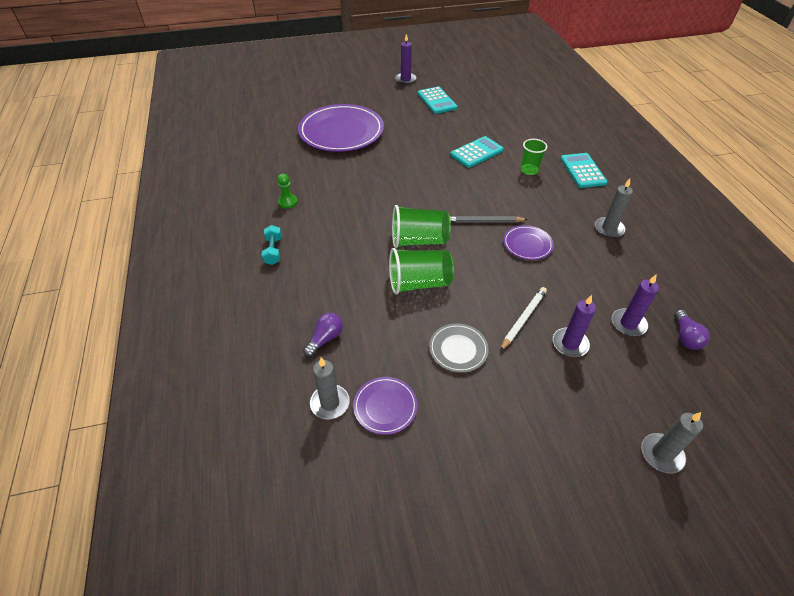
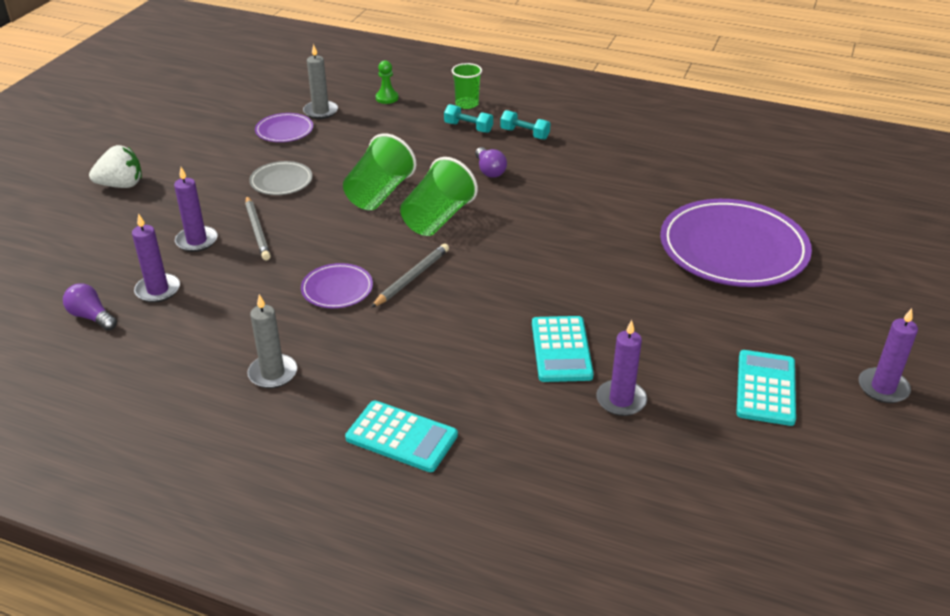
camera: 125 degrees right, 10 degrees down
green pawn [277,174,298,209] -> green pawn moved to [376,60,399,104]
purple light bulb [303,313,343,357] -> purple light bulb moved to [475,147,507,178]
turquoise calculator [418,86,457,114] -> turquoise calculator turned 90 degrees clockwise [736,350,796,426]
white pencil [500,287,547,351] -> grey pencil [245,196,271,260]
green cup [521,139,547,175] -> green cup moved to [452,63,482,109]
grey candle [641,412,703,474] -> none
none -> white strawberry [89,145,142,188]
none -> turquoise dumbbell [444,104,493,133]
none -> purple candle [596,320,647,416]

